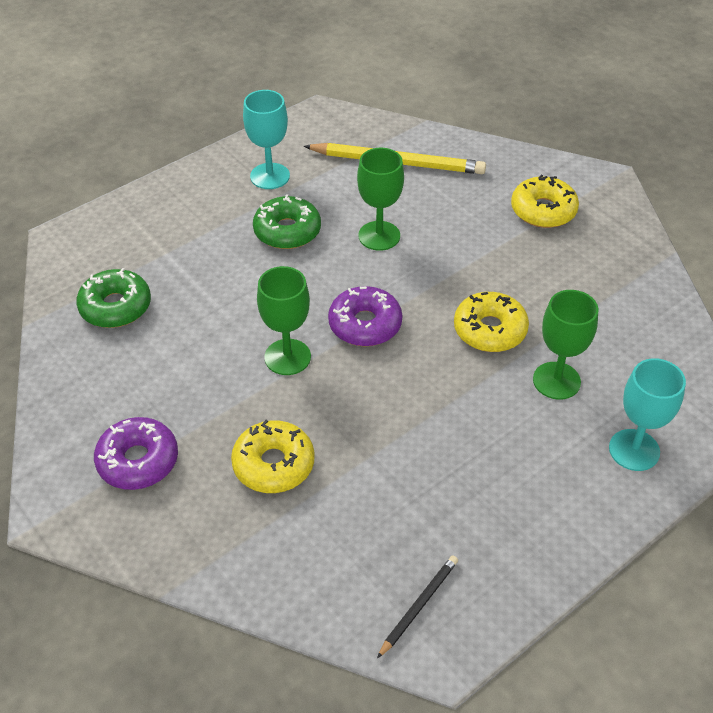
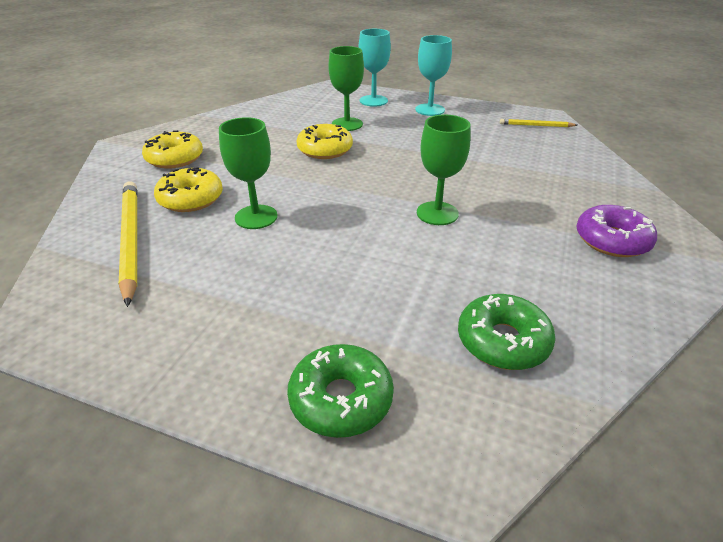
camera: 120 degrees left, 10 degrees down
yellow donut [231,420,315,493] -> yellow donut moved to [154,167,223,212]
turquoise goblet [243,90,290,189] -> turquoise goblet moved to [415,35,452,116]
green donut [253,194,321,249] -> green donut moved to [287,344,394,438]
purple donut [328,286,402,346] -> none
black pencil [377,555,458,658] -> yellow pencil [500,119,577,127]

